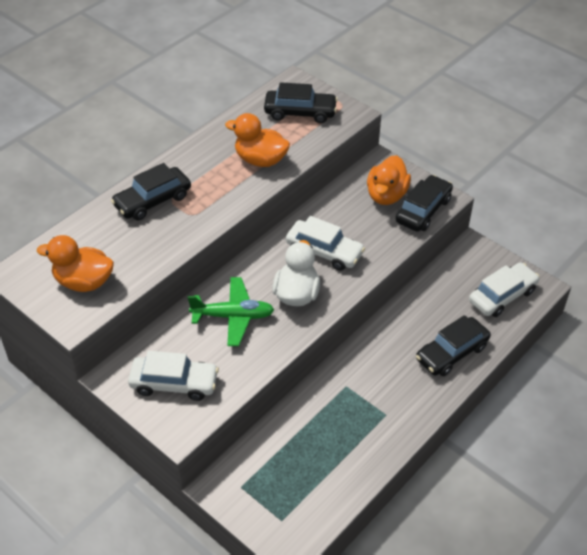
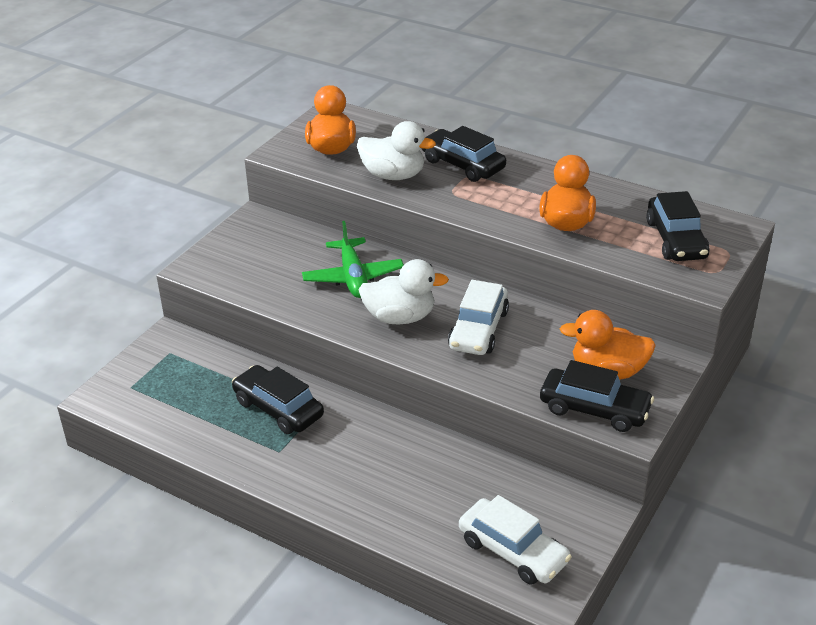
camera: 80 degrees right, 10 degrees down
white car [128,351,219,401] -> none
black car [416,315,491,376] -> black car moved to [232,365,324,434]
none -> white duck [357,121,436,180]

